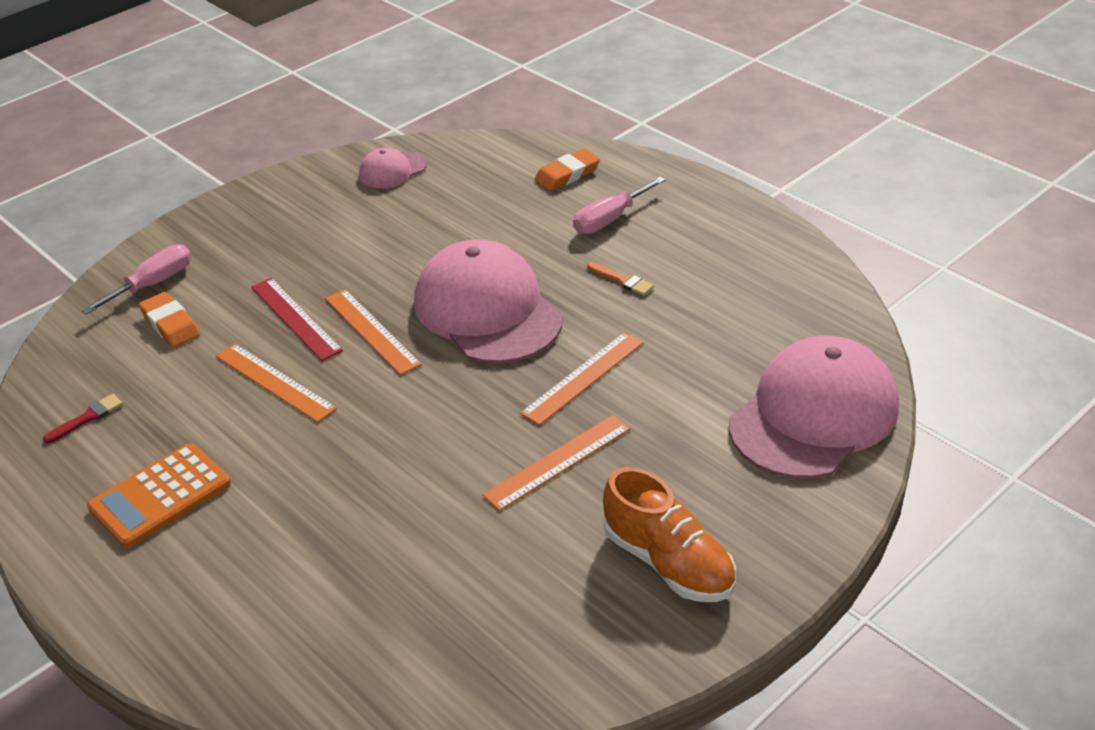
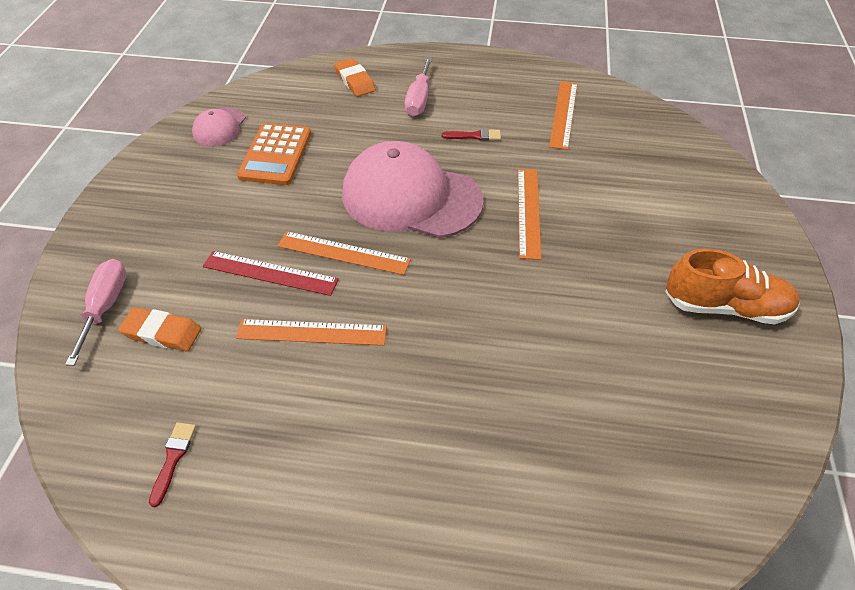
camera: 40 degrees left, 10 degrees up
orange calculator [87,443,231,548] -> orange calculator moved to [237,123,311,185]
orange ruler [483,415,630,511] -> orange ruler moved to [549,81,577,150]
orange eraser [534,149,600,191] -> orange eraser turned 45 degrees counterclockwise [334,58,376,97]
orange brush [587,262,654,296] -> red brush [442,129,501,141]
pink cap [729,336,899,479] -> none

